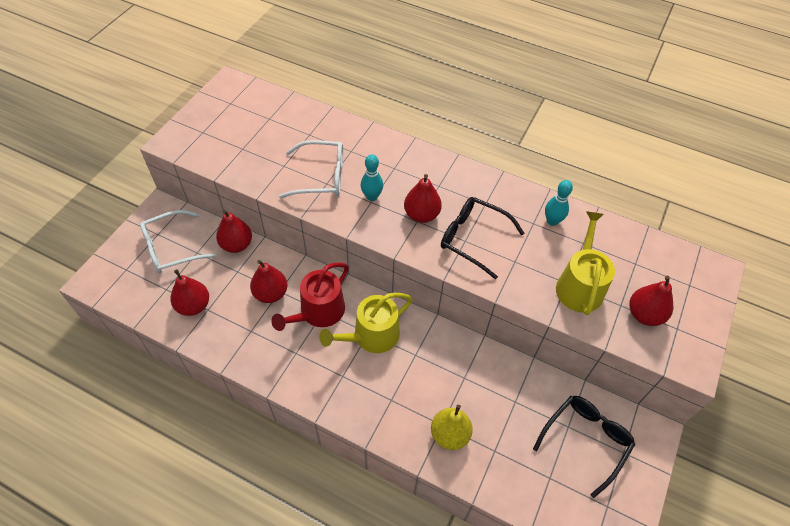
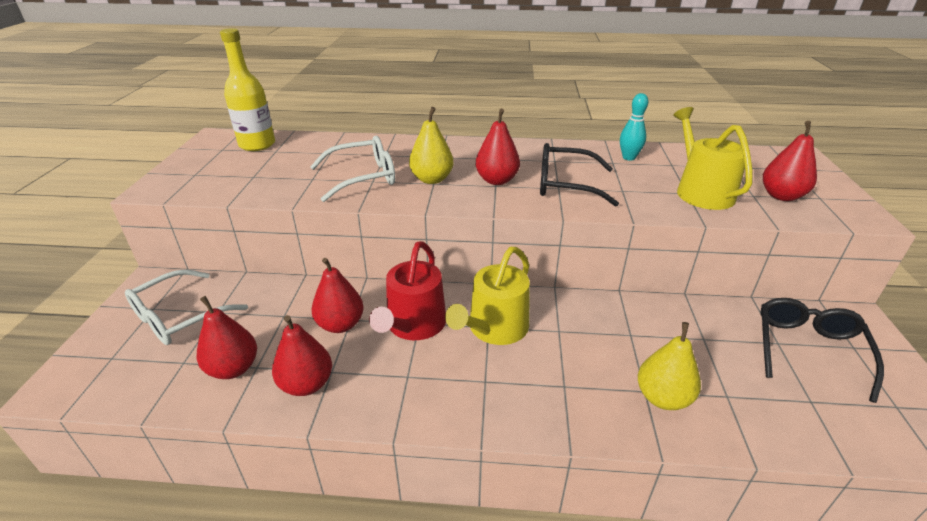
camera: 20 degrees left, 20 degrees down
red pear [216,210,252,253] -> red pear moved to [272,315,332,396]
turquoise bowling pin [361,154,383,201] -> yellow pear [409,107,454,184]
none -> yellow bottle [220,28,275,151]

